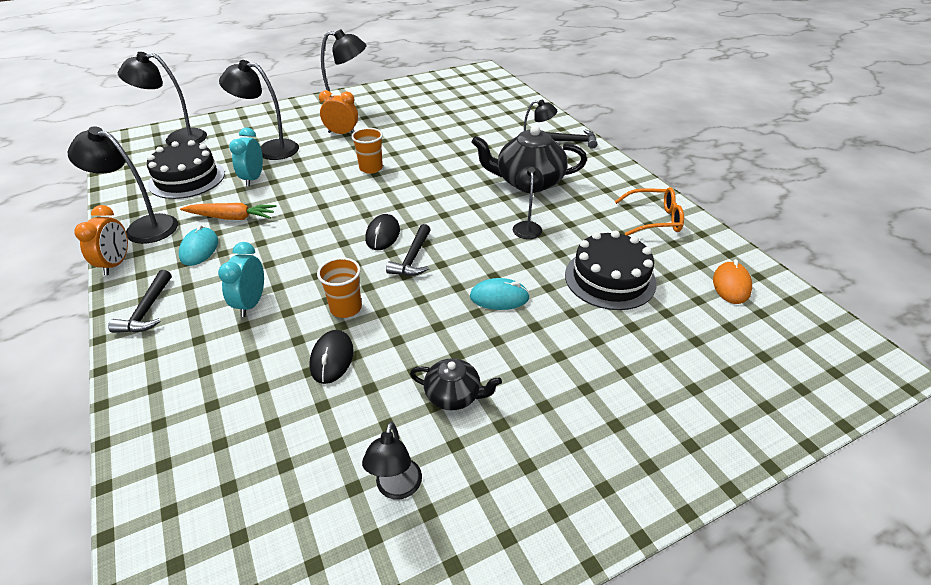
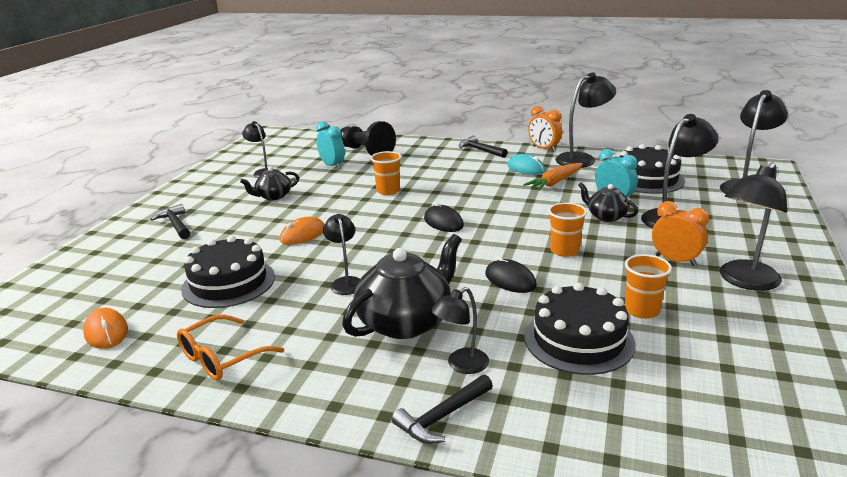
camera: 135 degrees right, 15 degrees down
turquoise clock [218,242,264,317] -> turquoise clock moved to [316,122,345,170]
black mouse [310,330,354,384] -> black mouse moved to [485,256,537,293]
orange clock [319,90,358,134] -> orange clock turned 105 degrees counterclockwise [652,201,709,266]
black hammer [386,224,431,276] -> black hammer moved to [150,204,190,239]
turquoise mouse [470,278,530,310] -> orange mouse [280,217,325,245]
black lamp [513,166,544,239] -> black lamp turned 150 degrees counterclockwise [323,214,360,295]
none -> black pawn [341,121,396,156]
none -> black cake [524,283,635,375]
none -> black teapot [578,182,638,222]
none -> orange cup [625,254,672,319]

